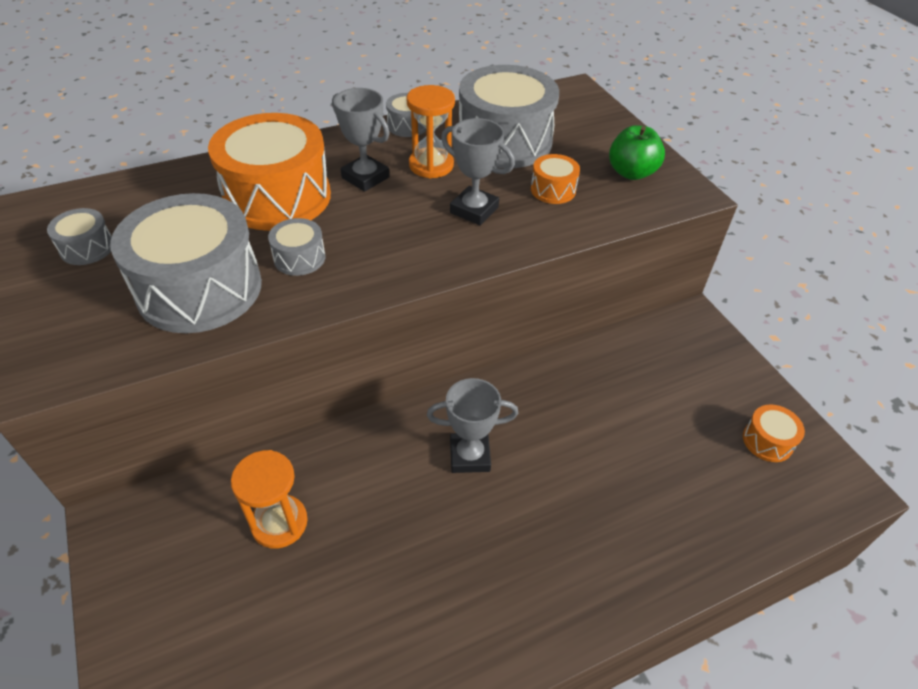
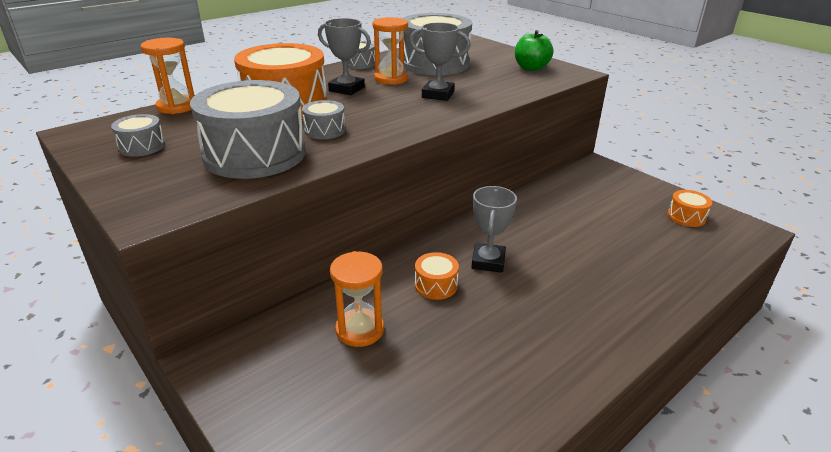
camera: 15 degrees left, 15 degrees down
grey trophy [427,378,518,473] -> grey trophy turned 60 degrees counterclockwise [471,186,517,273]
orange drum [531,154,580,204] -> orange drum moved to [415,252,459,300]
none -> orange hourglass [140,38,194,114]

